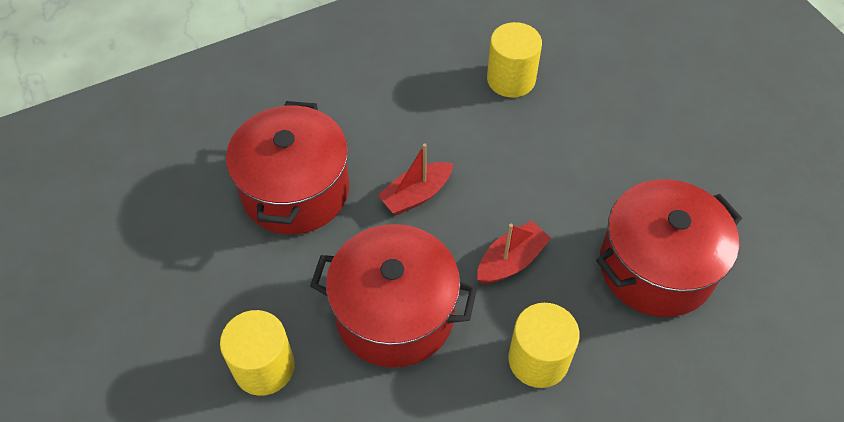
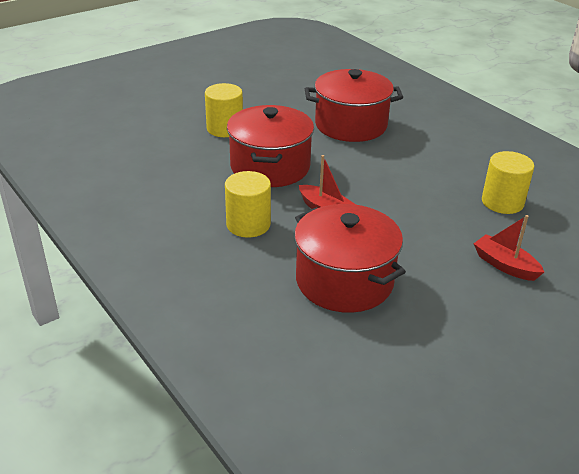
camera: 80 degrees right, 20 degrees down
red boat [378,144,453,215] -> red boat moved to [474,215,544,281]

